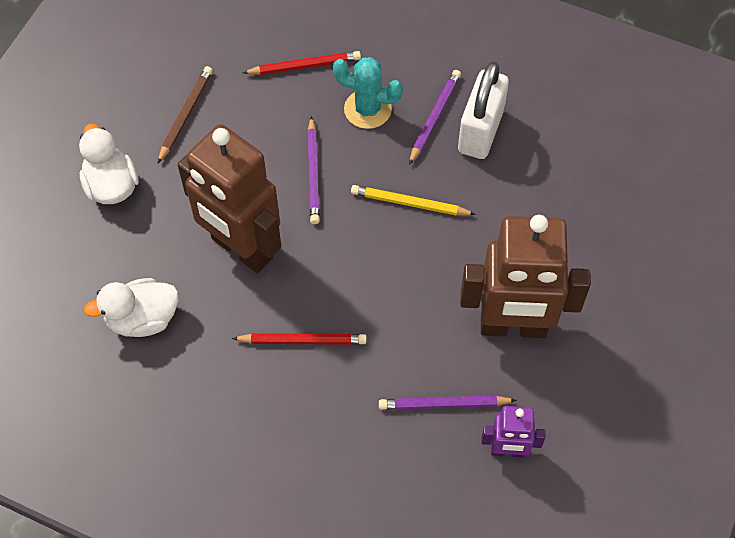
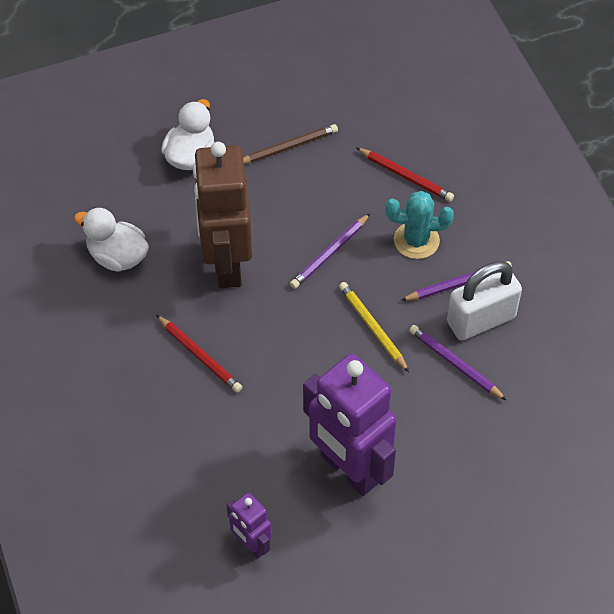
camera: 45 degrees right, 5 degrees down
turquoise cactus [333,57,403,129] -> turquoise cactus turned 60 degrees counterclockwise [385,191,454,259]
purple pencil [379,396,517,410] -> purple pencil moved to [409,325,507,400]
brown robot [460,215,591,338] -> purple robot [303,353,397,496]

